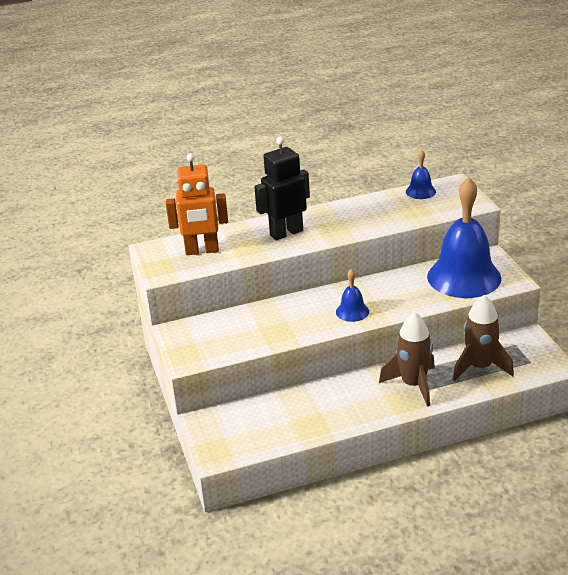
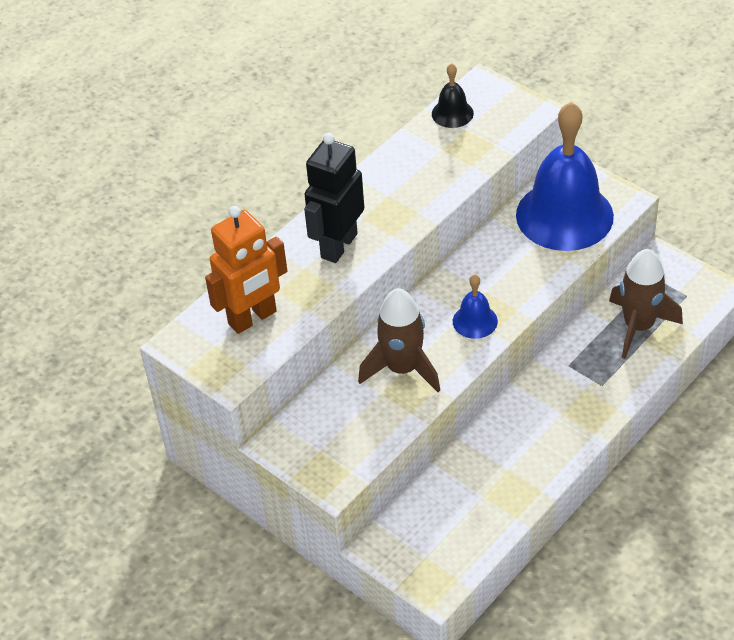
camera: 30 degrees left, 15 degrees up
brown rocket [379,312,435,407] -> brown rocket moved to [358,288,440,392]
blue bell [406,149,436,199] -> black bell [432,63,474,128]

